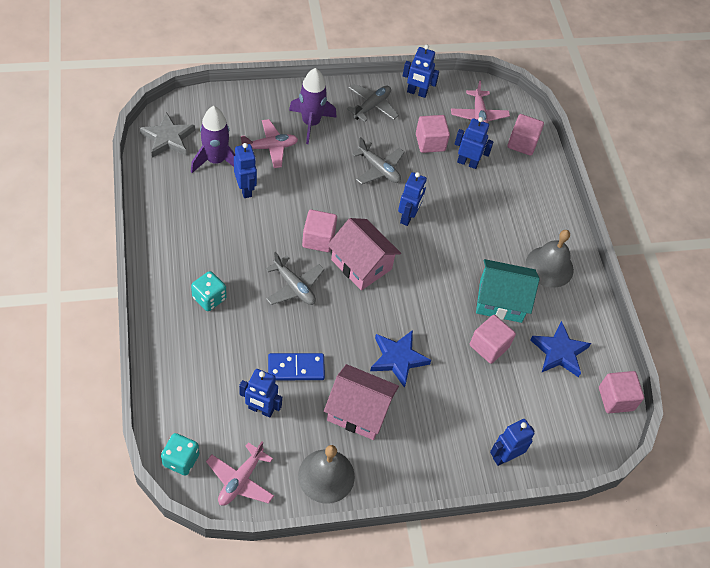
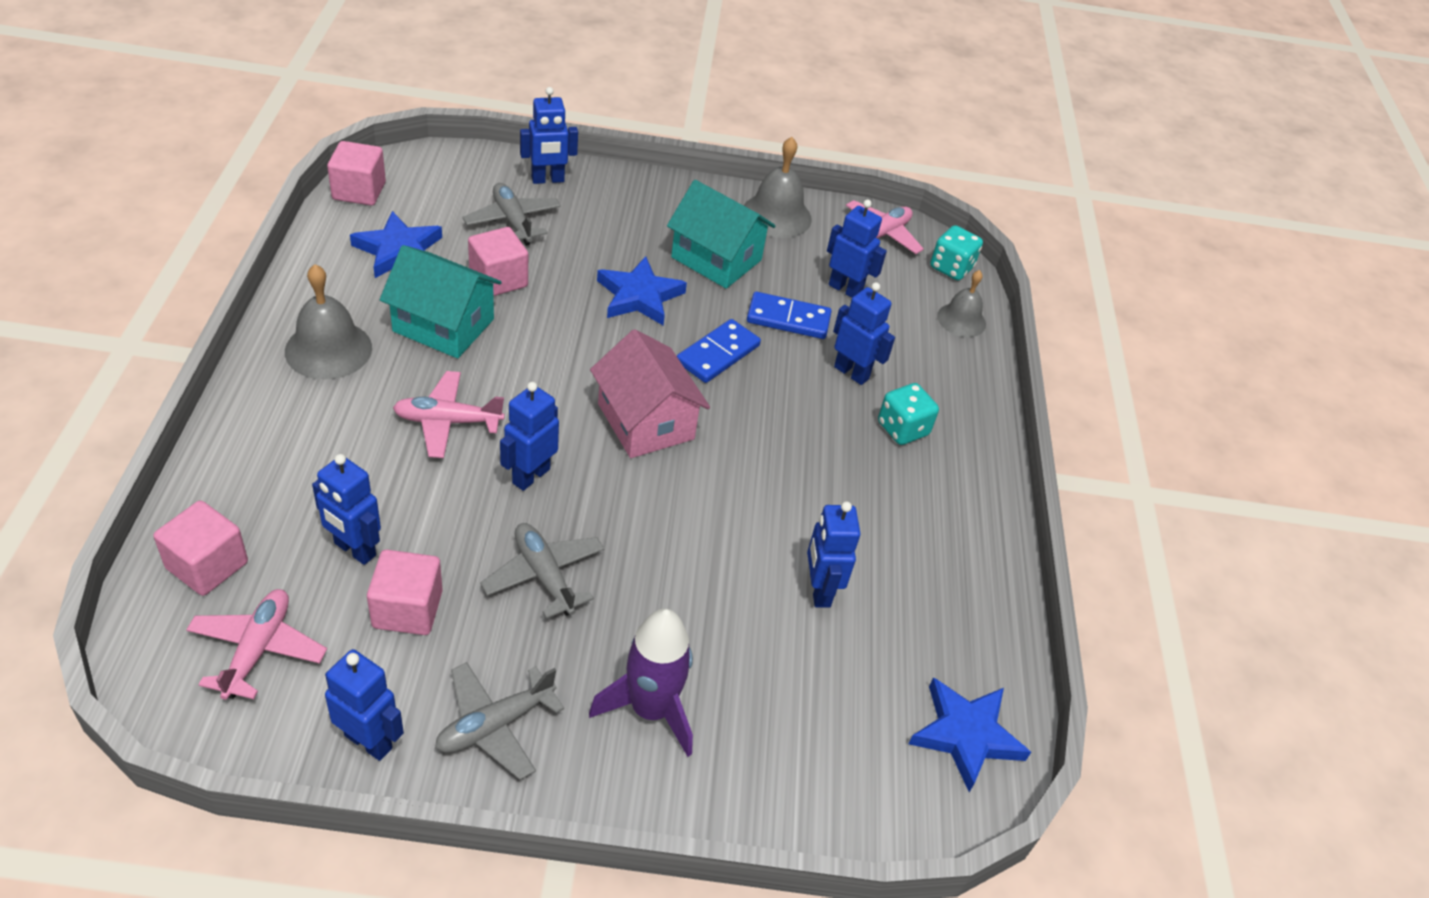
camera: 165 degrees left, 10 degrees down
grey star [140,112,195,158] -> blue star [909,677,1031,792]
purple rocket [191,106,235,173] -> none
pink plane [240,119,298,168] -> pink plane moved to [393,371,505,458]
grey plane [266,252,325,305] -> grey plane moved to [463,183,561,246]
pink cube [302,210,337,252] -> none
pink house [324,364,399,440] -> turquoise house [667,180,775,289]
none -> blue domino [677,319,761,383]
none -> blue robot [833,282,895,385]
none -> grey bell [937,270,986,337]

